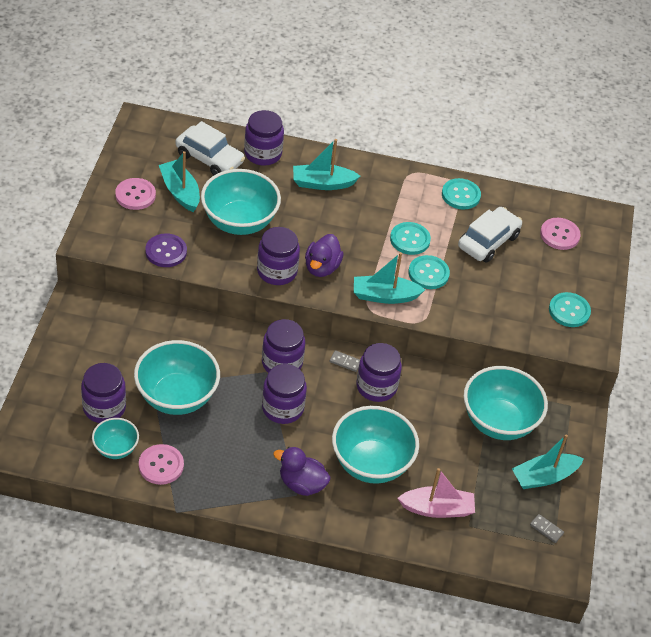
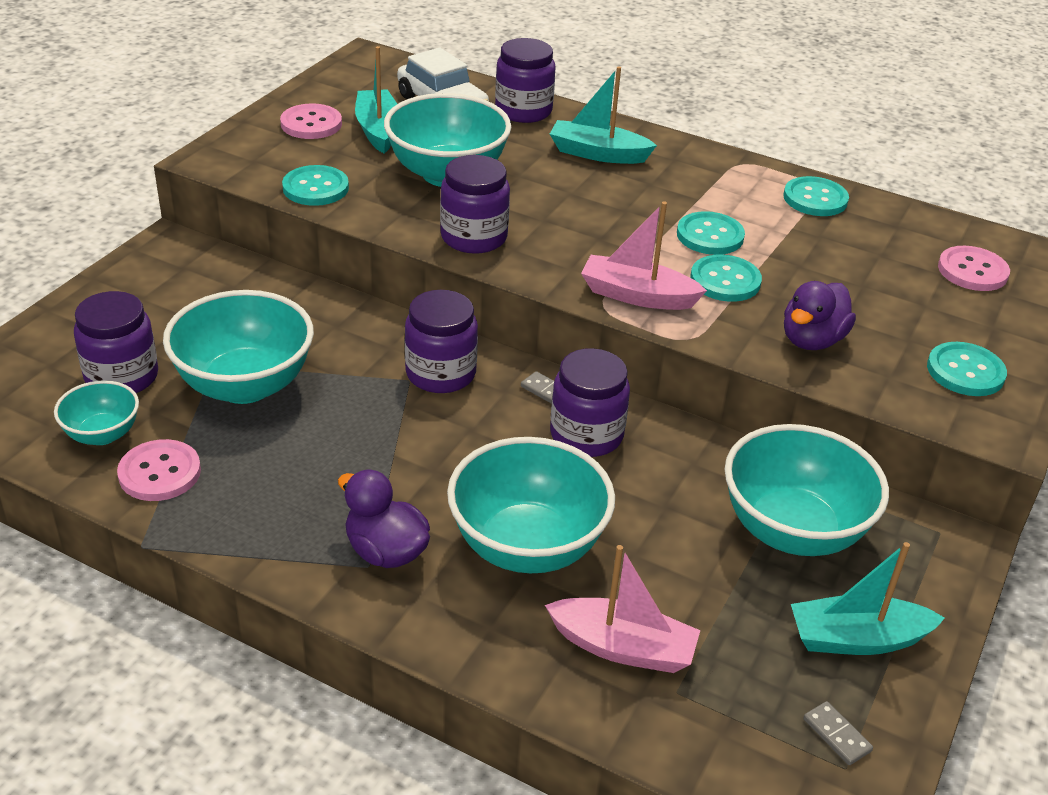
camera: 20 degrees right, 10 degrees down
purple button [145,233,187,267] -> turquoise button [282,165,349,206]
purple jar [262,364,307,424] -> none
purple duck [305,234,344,277] -> purple duck moved to [784,281,856,350]
turquoise boat [354,252,425,304] -> pink boat [581,202,707,310]
white car [458,207,522,263] -> none

